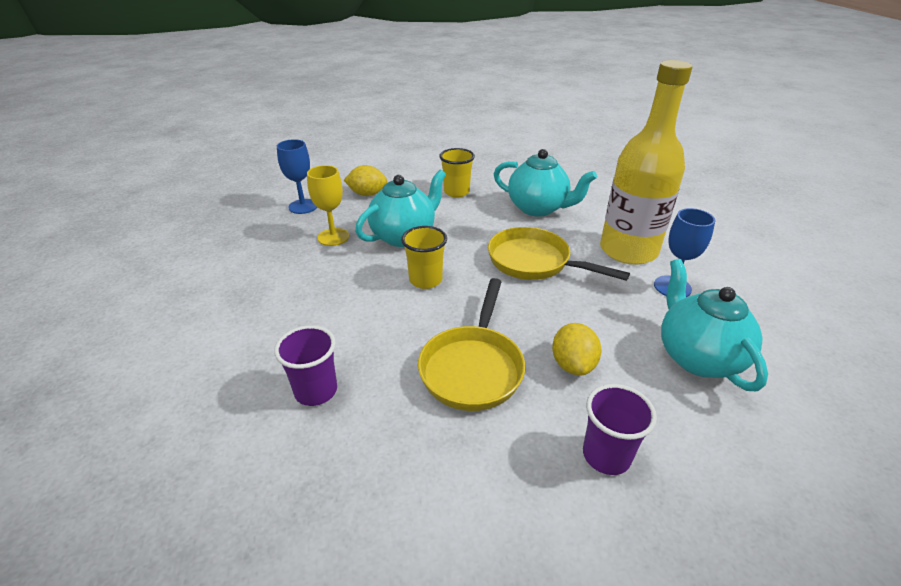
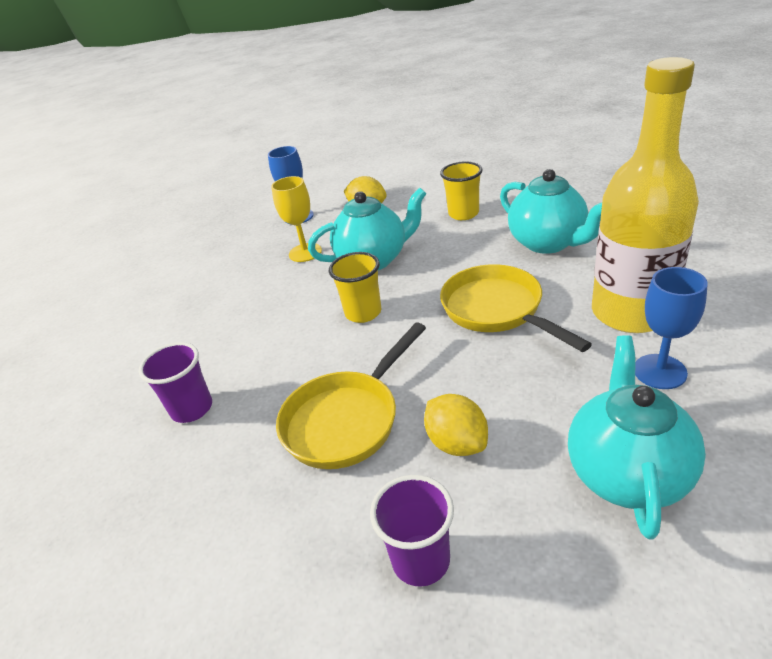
camera: 30 degrees right, 0 degrees up
yellow lemon [552,323,601,376] -> yellow lemon turned 60 degrees counterclockwise [424,394,488,456]

